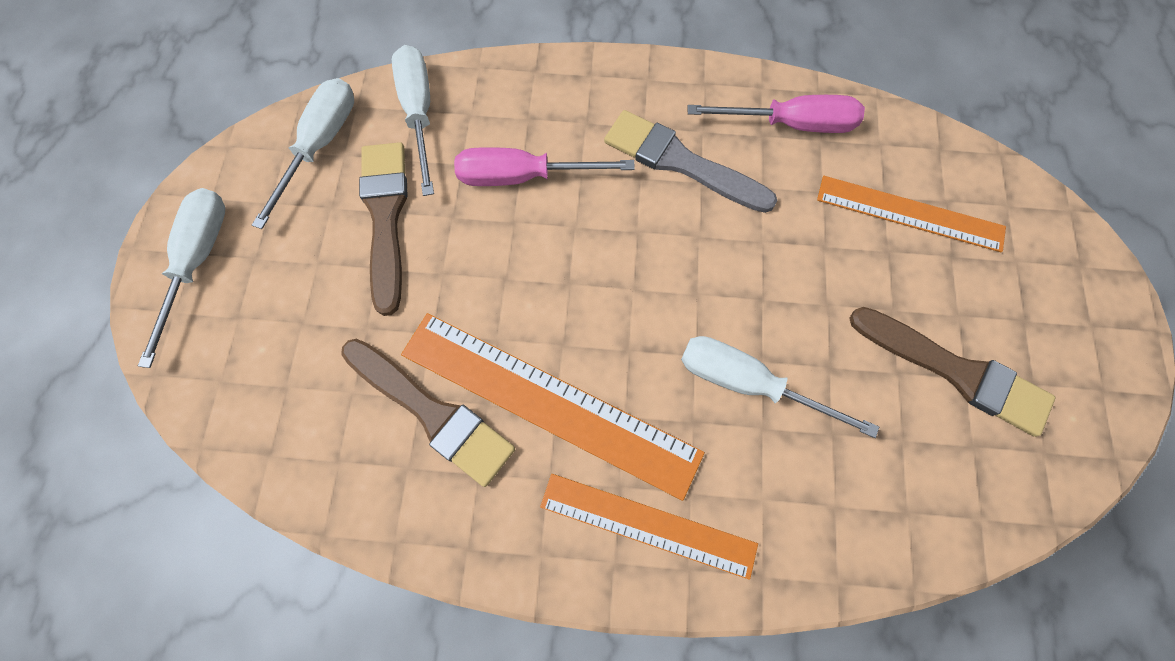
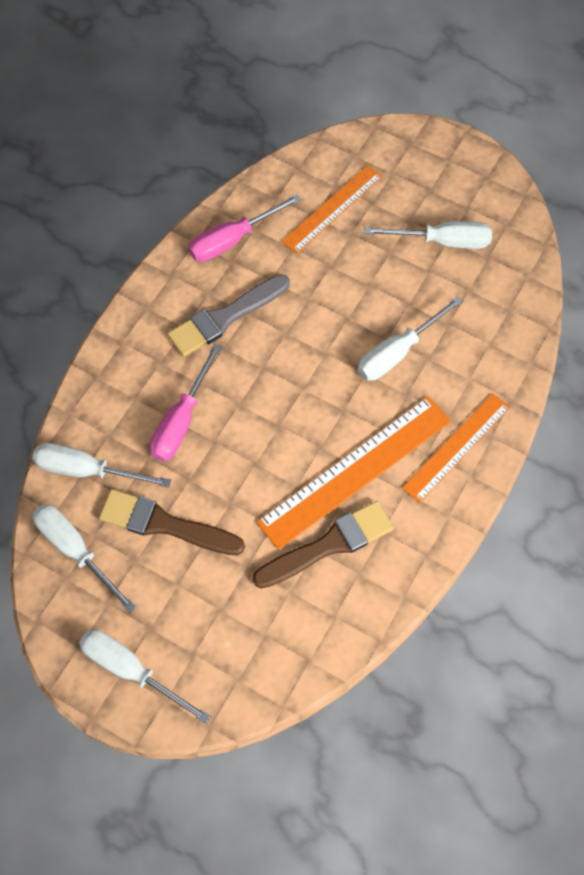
camera: 65 degrees left, 5 degrees down
pink screwdriver [688,95,865,133] -> pink screwdriver turned 150 degrees counterclockwise [189,194,301,262]
brown brush [849,307,1055,437] -> white screwdriver [364,221,492,249]

